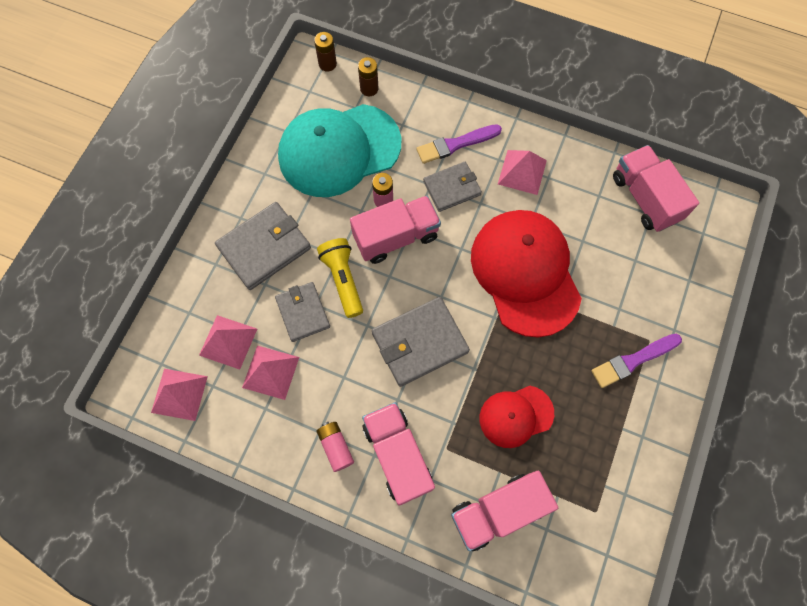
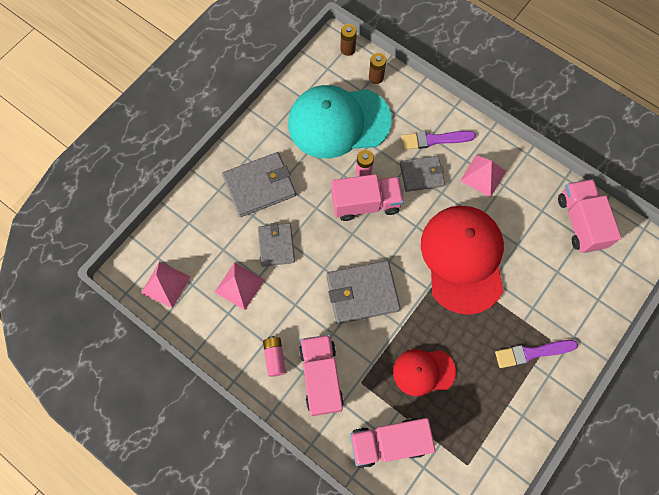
camera: 15 degrees right, 0 degrees up
pink pyramid [199,315,257,370] -> none
yellow flashlight [317,238,363,318] -> none

